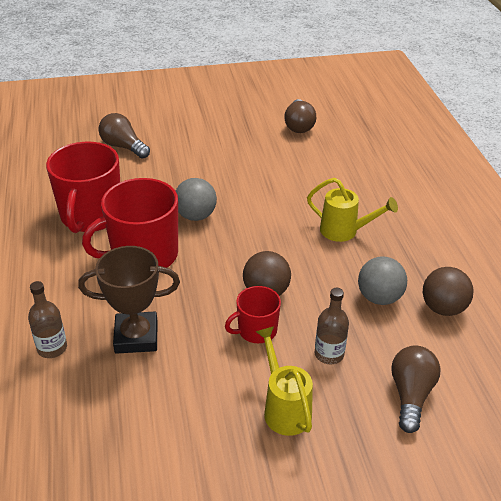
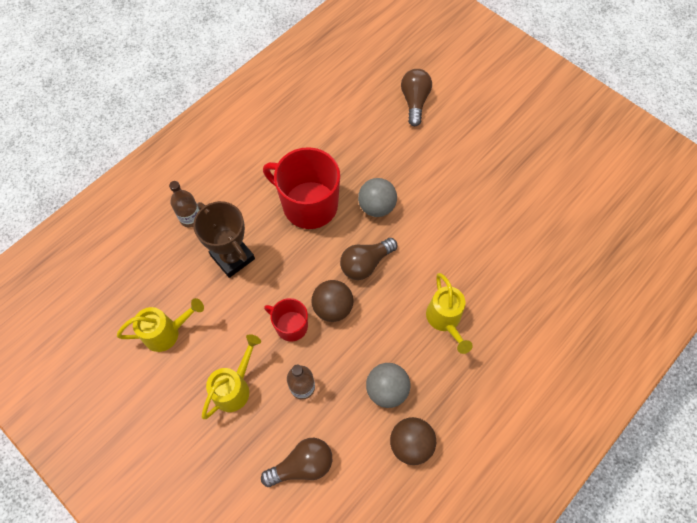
camera: 55 degrees right, 25 degrees up
red mug [46,142,120,233] -> none
brown light bulb [284,99,316,133] -> brown light bulb moved to [340,238,397,280]
none -> yellow watering can [117,298,204,352]

